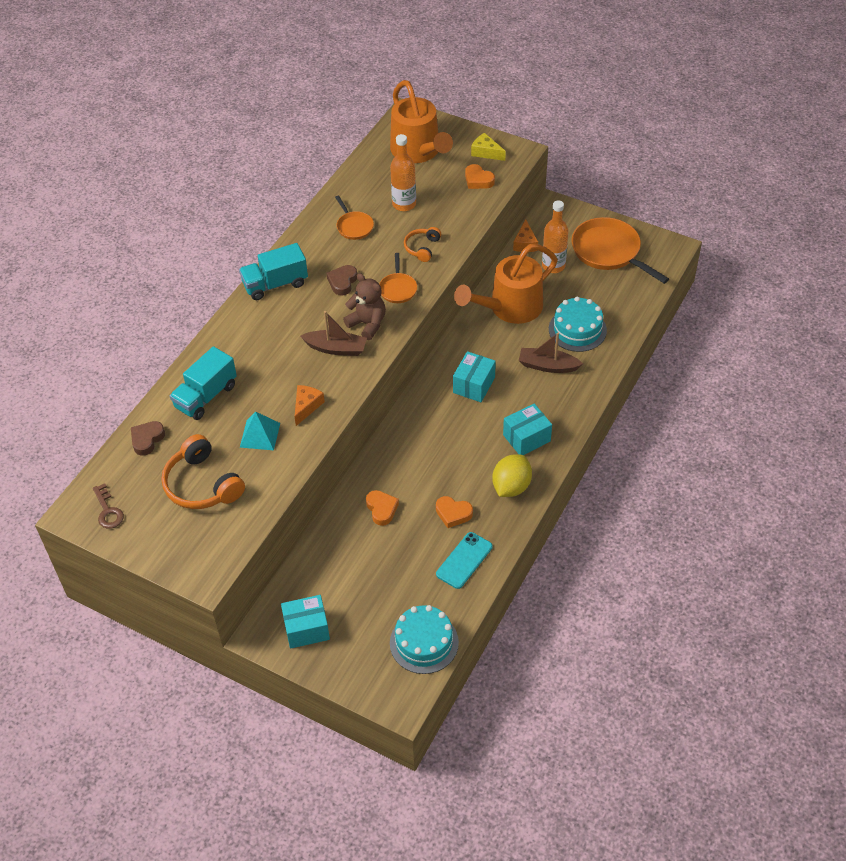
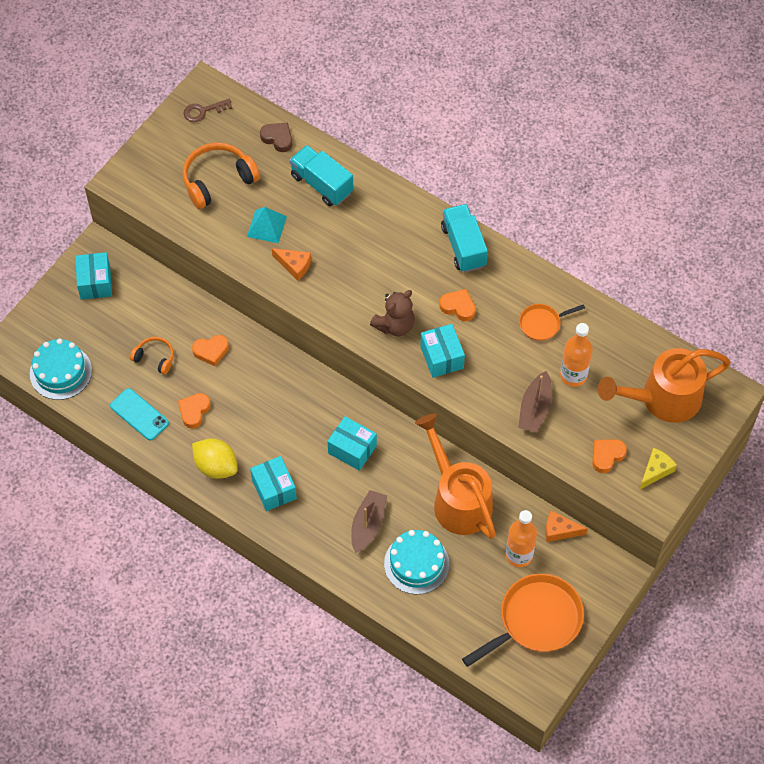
camera: 95 degrees right, 10 degrees up
brown boat [301,311,367,356] -> brown boat moved to [518,371,552,433]
brown heart [327,265,357,296] -> orange heart [439,289,476,321]
orange pan [379,253,417,303] -> turquoise box [420,324,465,378]
orange headphones [404,227,441,262] -> orange headphones moved to [130,337,174,375]

